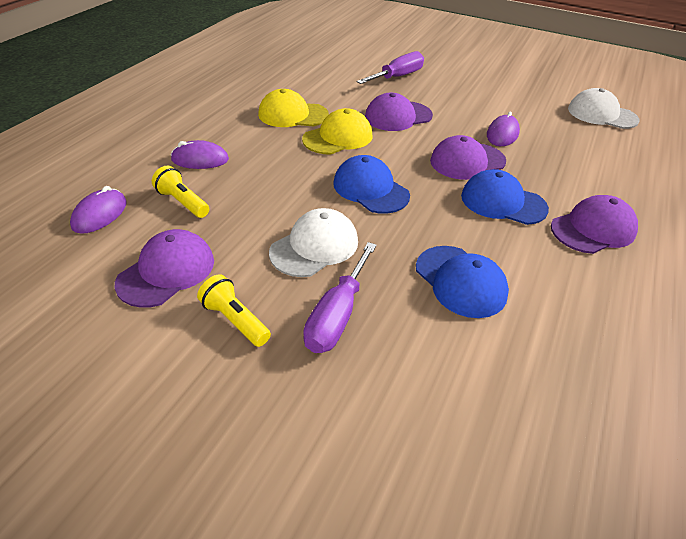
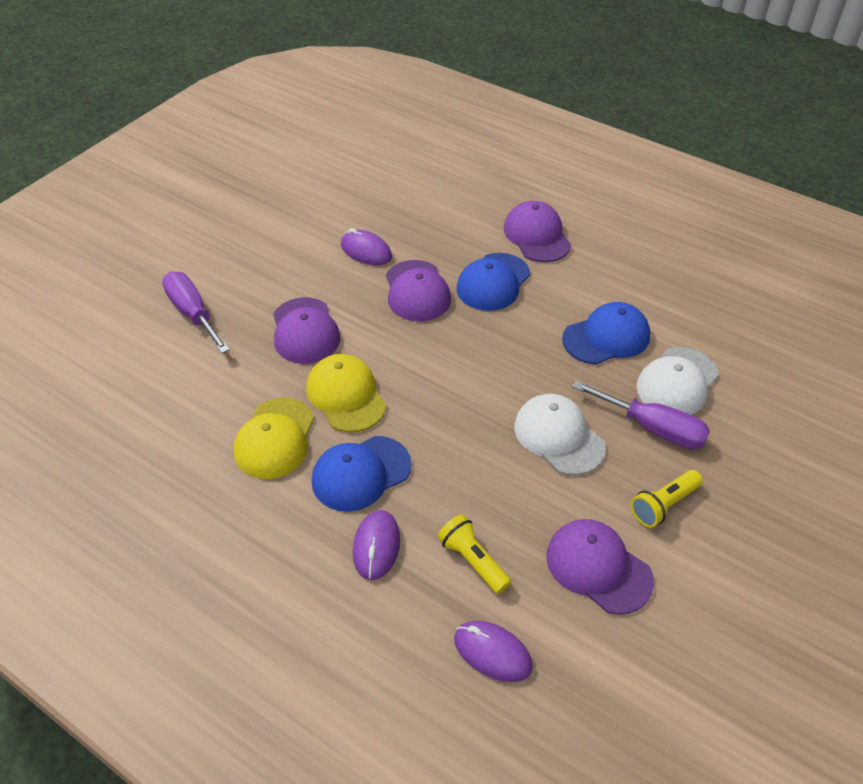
camera: 80 degrees left, 5 degrees up
yellow flashlight [152,166,209,218] -> yellow flashlight turned 90 degrees clockwise [437,514,511,594]
blue cap [333,155,410,214] -> blue cap moved to [312,436,411,512]
white cap [568,88,640,129] -> white cap moved to [636,347,719,415]

